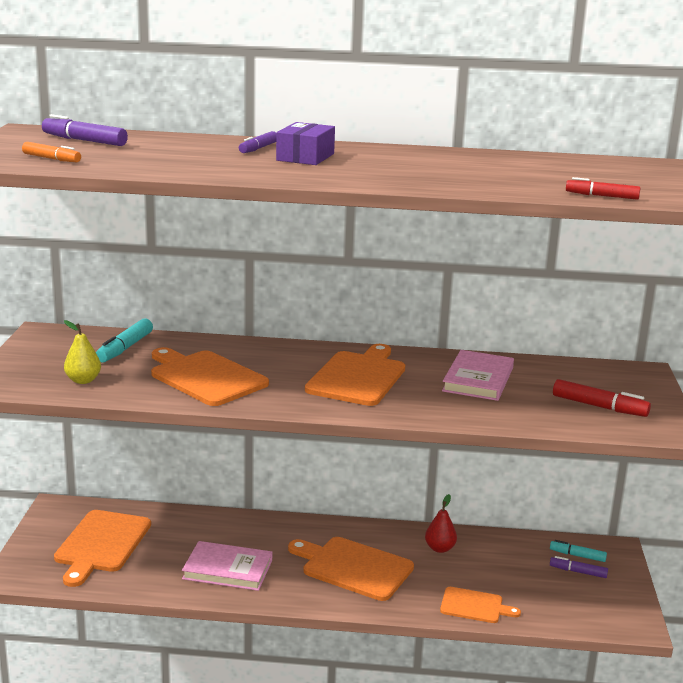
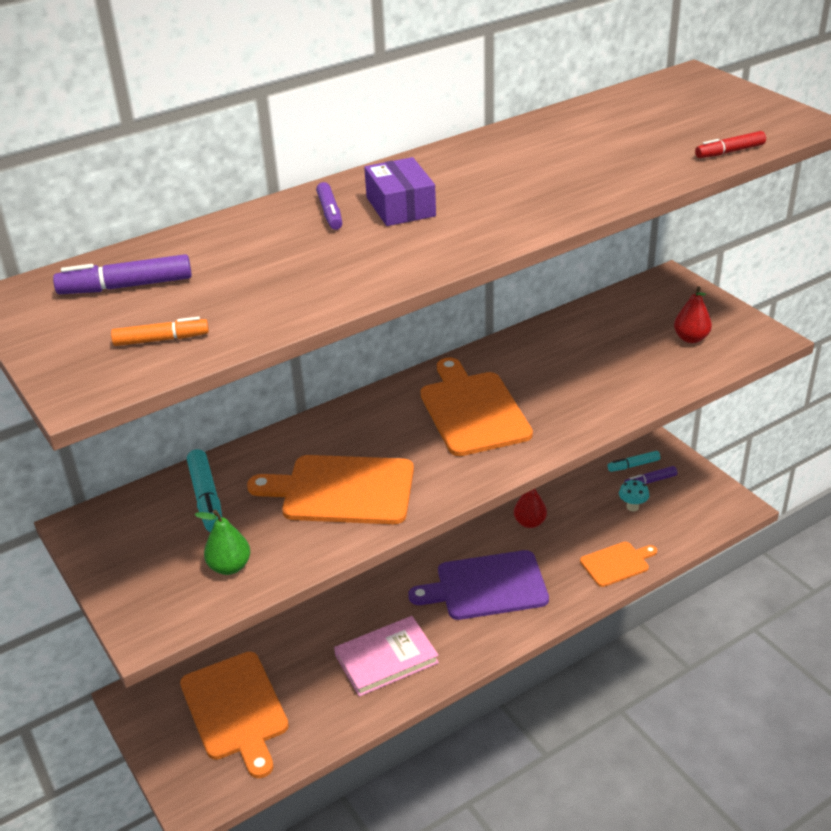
camera: 35 degrees left, 15 degrees up
yellow pear [64,320,101,384] -> green pear [195,510,250,575]
orange cutting board [288,537,414,601] -> purple cutting board [408,550,549,620]
pink book [442,350,514,401] -> none
red marker [553,379,651,417] -> red pear [674,286,712,343]
none -> turquoise mushroom [619,479,649,511]

